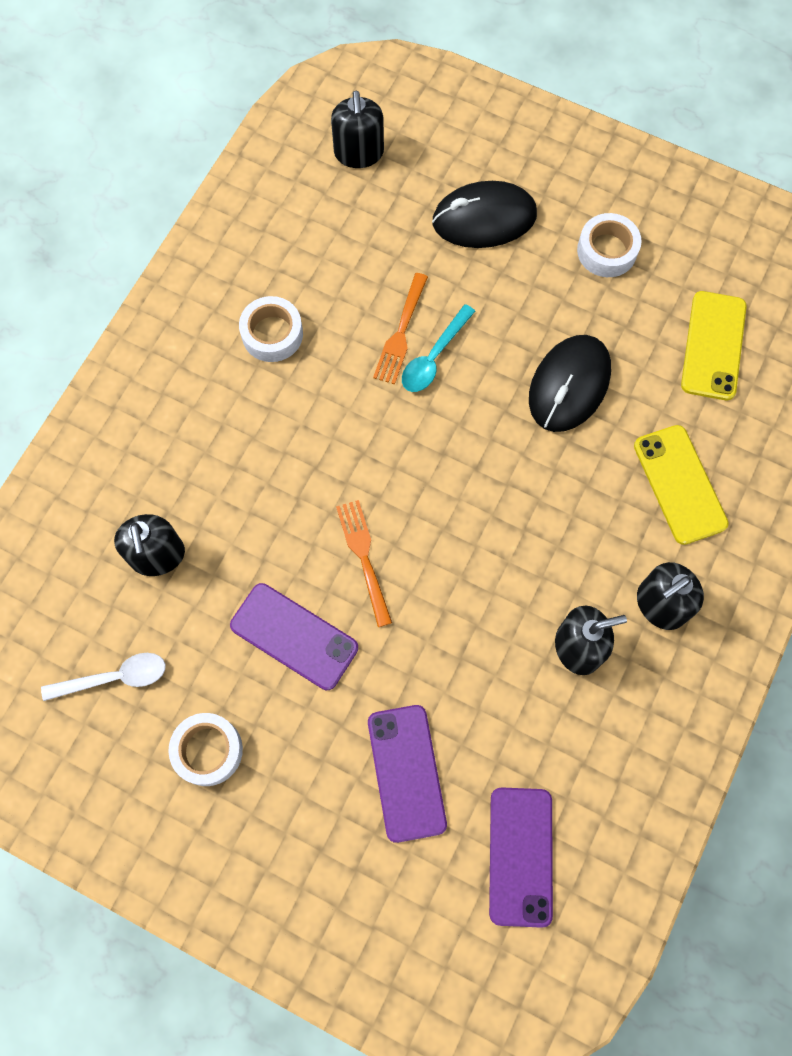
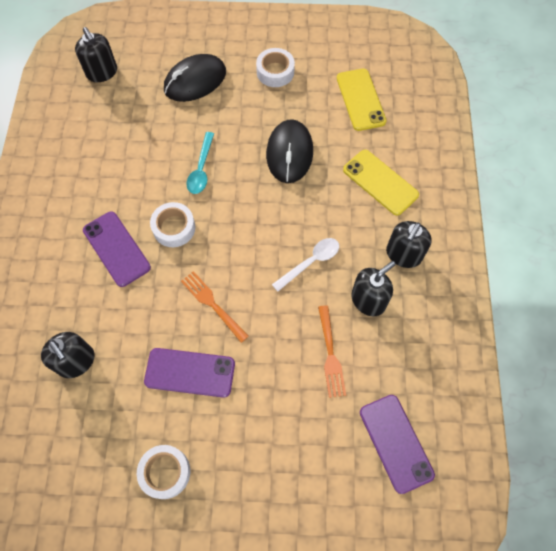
camera: 25 degrees left, 5 degrees down
white spoon [41,653,166,701] -> white spoon moved to [272,238,339,292]
white tape [239,296,303,362] -> white tape moved to [150,202,196,247]
purple phone [368,705,447,843] -> purple phone moved to [83,211,151,287]
orange fork [373,273,428,384] -> orange fork moved to [318,305,346,398]

